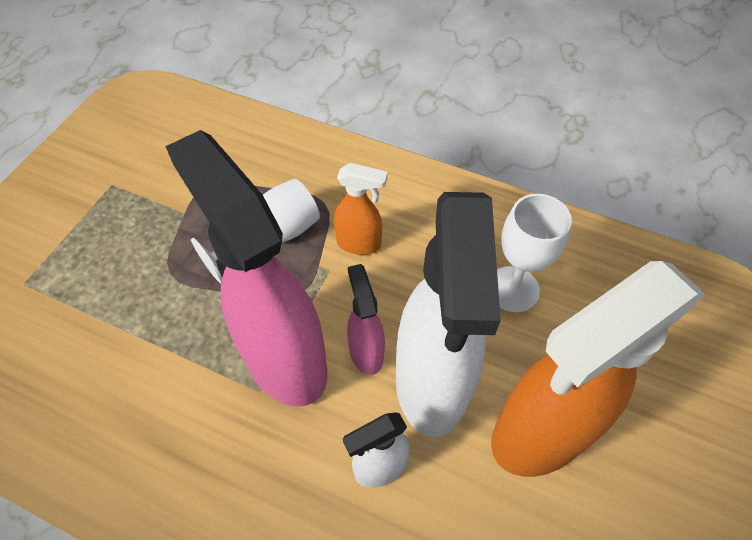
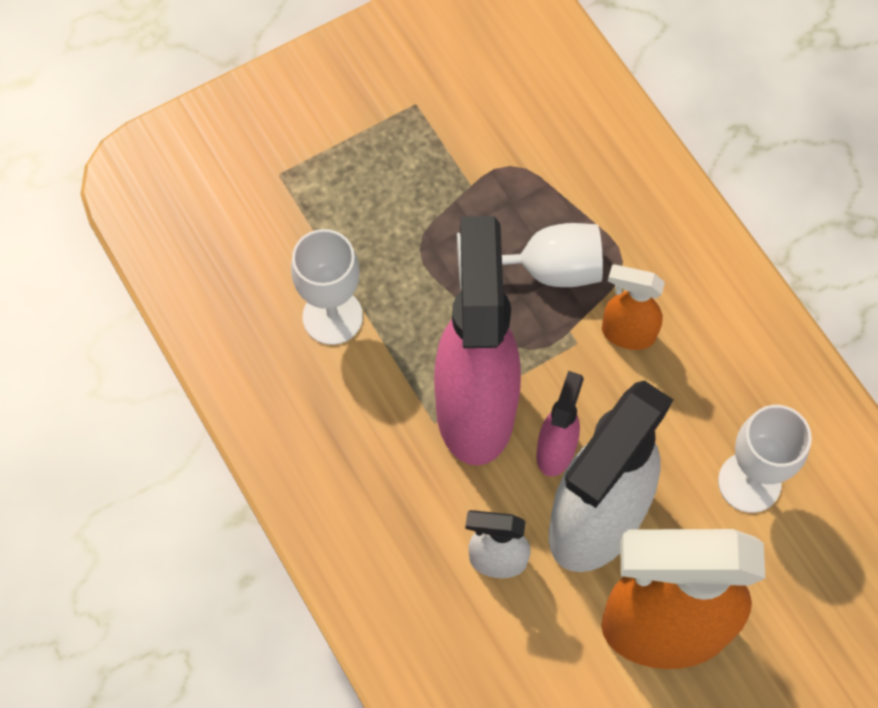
camera: 35 degrees right, 10 degrees up
orange spray bottle [334,163,388,255] -> orange spray bottle turned 150 degrees clockwise [602,264,665,350]
none -> white goblet [291,229,363,345]

